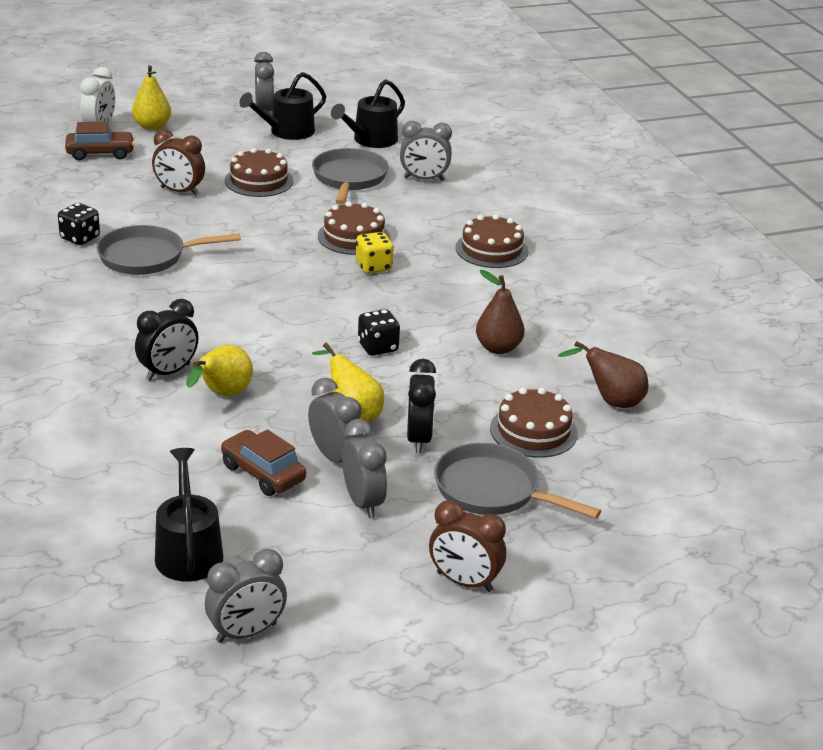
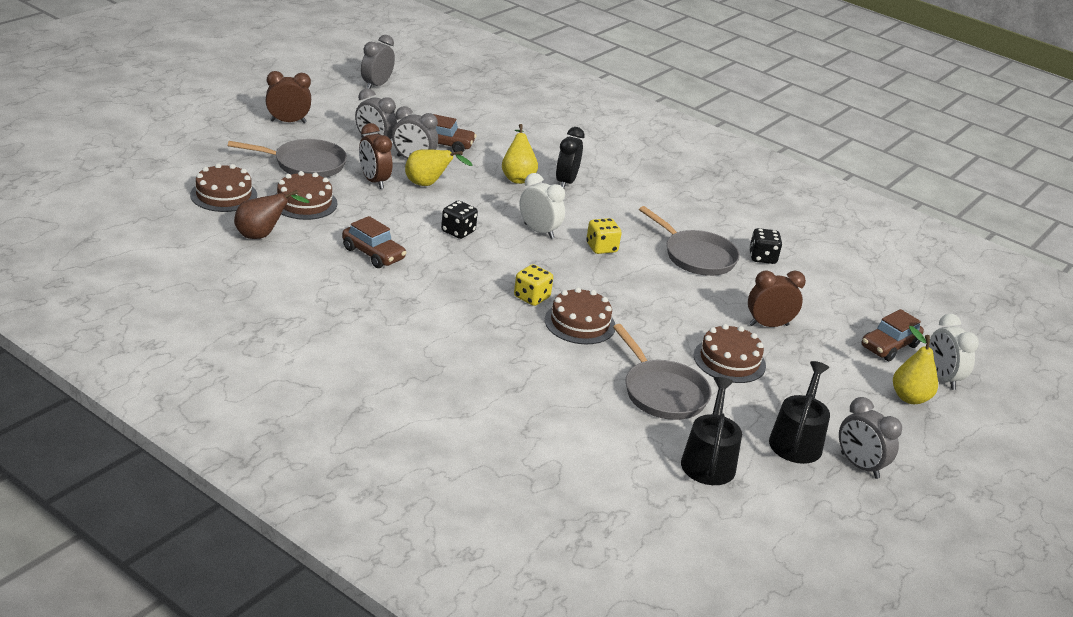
camera: 145 degrees right, 0 degrees up
grey pan [97,225,241,275] -> grey pan turned 90 degrees clockwise [639,206,740,276]
black watering can [155,448,223,581] -> none
grey clock [400,121,452,181] -> none
black clock [407,359,436,453] -> brown clock [359,123,392,189]
brown cake [455,214,529,268] -> brown cake moved to [190,163,257,212]
brown pear [476,270,525,354] -> brown car [342,216,407,268]
none -> white clock [520,173,565,239]
none -> yellow dice [586,218,622,254]

